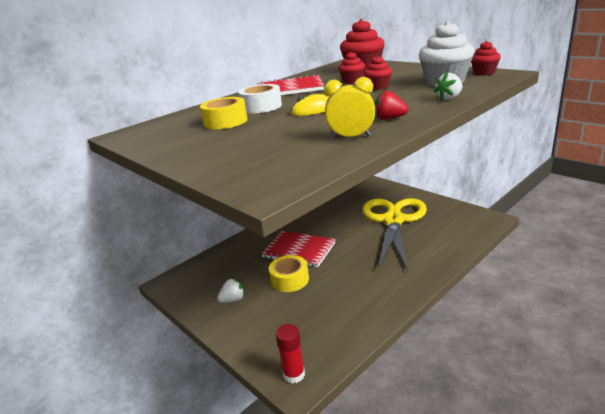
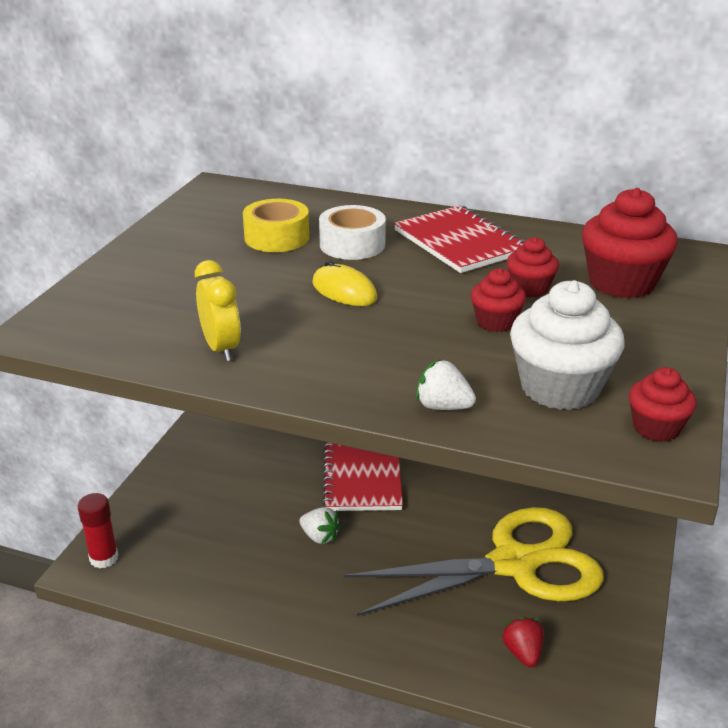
camera: 60 degrees right, 5 degrees up
white strawberry [217,278,245,303] -> white strawberry moved to [299,507,341,544]
yellow tape [269,255,309,292] -> none
red strawberry [374,90,408,120] -> red strawberry moved to [501,616,544,667]

